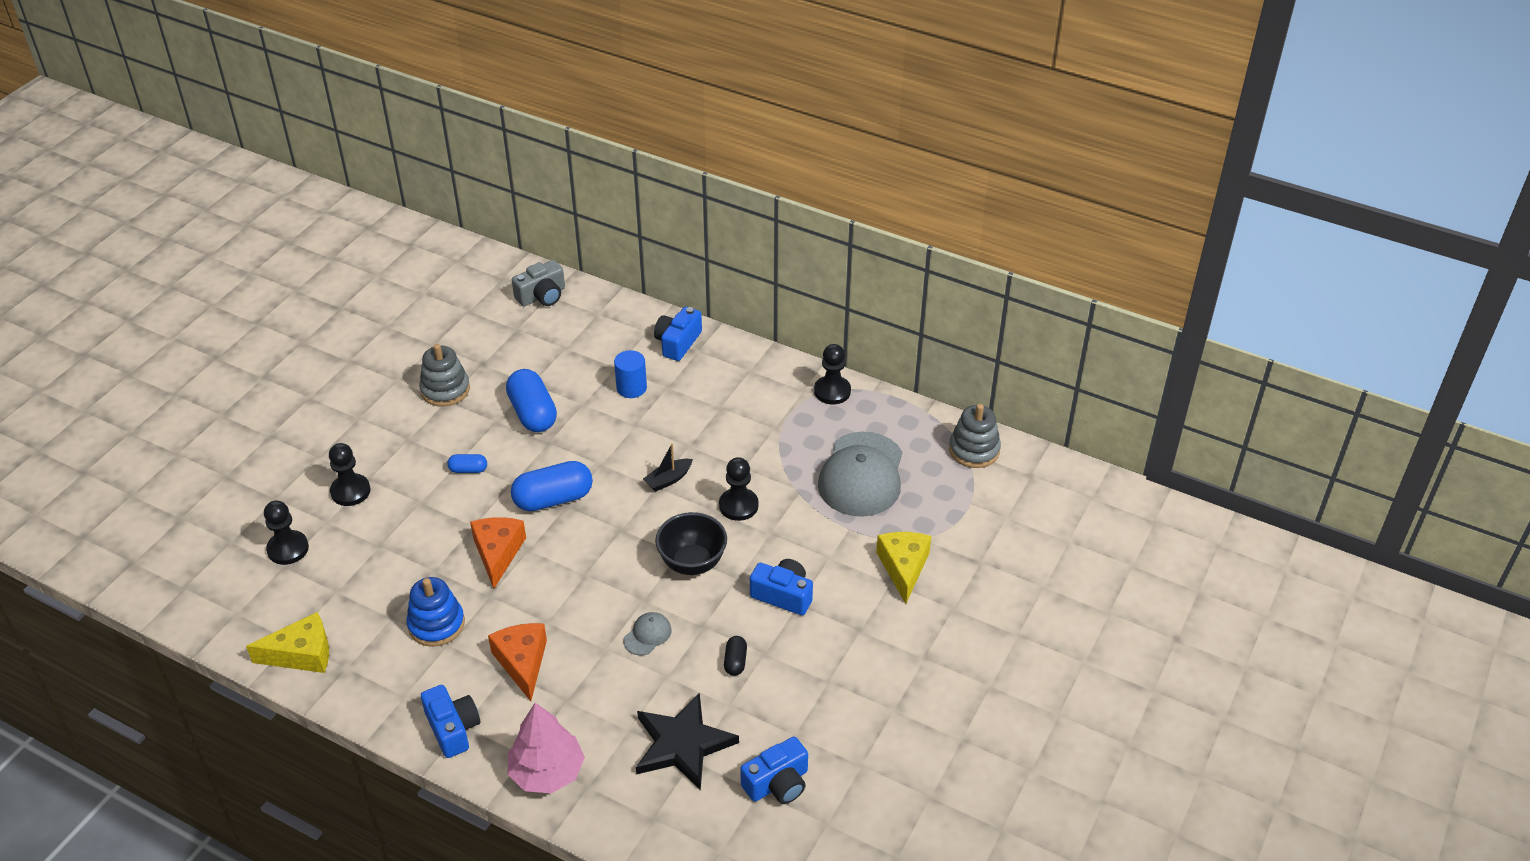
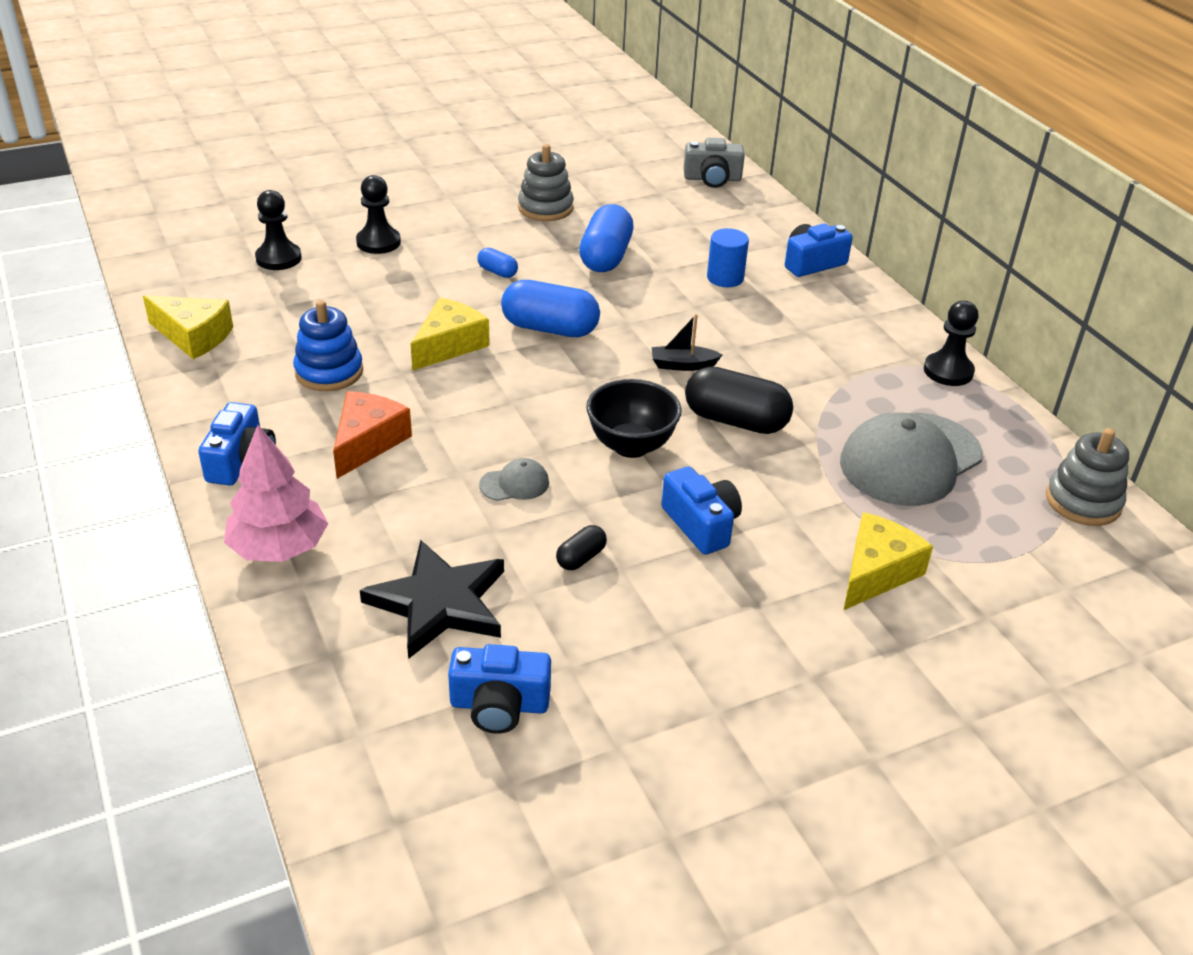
camera: 35 degrees right, 5 degrees down
orange cheese [470,517,526,589] -> yellow cheese [411,298,490,371]
black pawn [719,457,759,521] -> black capsule [685,366,793,434]

